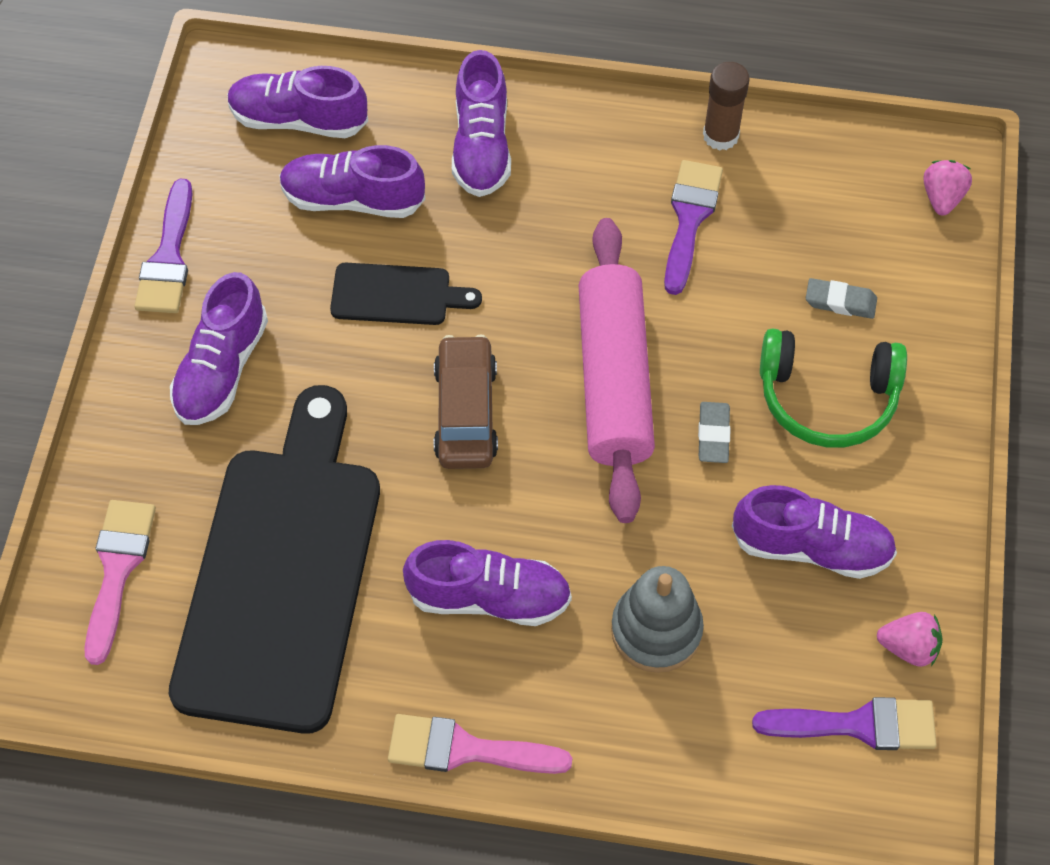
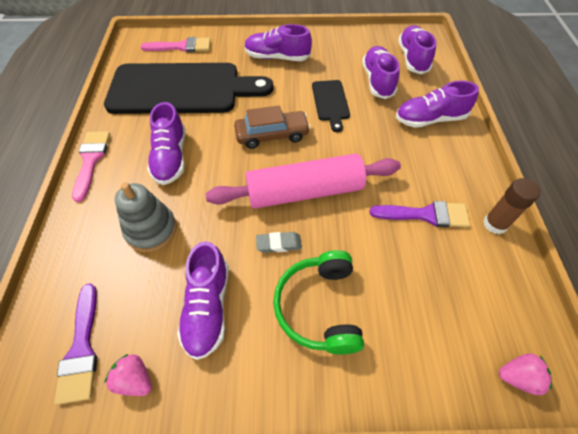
camera: 80 degrees right, 5 degrees down
purple brush [134,179,192,313] -> none
grey eraser [806,278,877,319] -> none
pink strawberry [877,612,943,667] -> pink strawberry turned 120 degrees clockwise [104,354,152,396]

